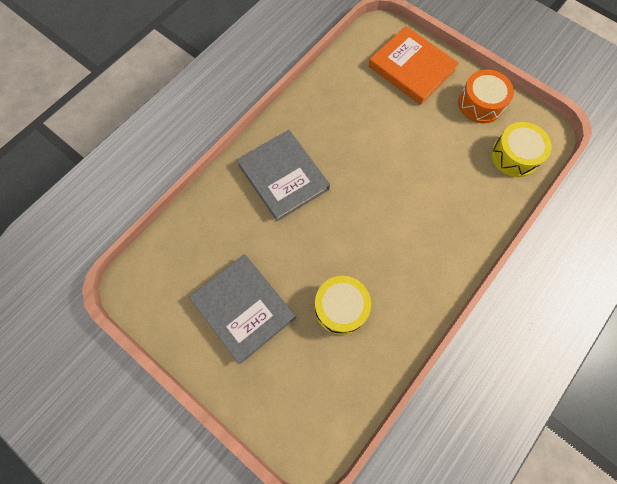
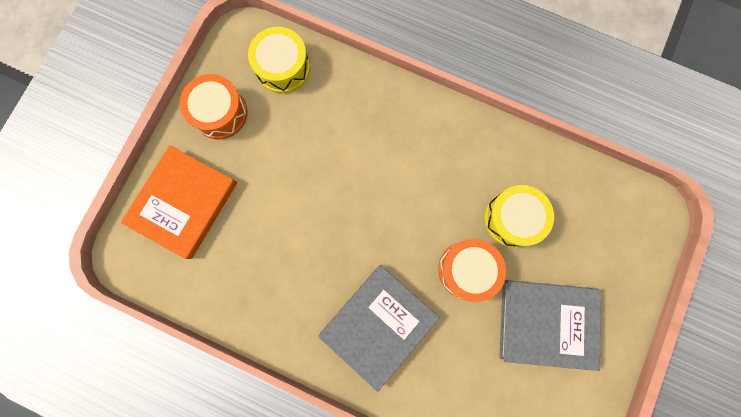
camera: 105 degrees left, 10 degrees up
grey book [189,254,295,364] -> grey book turned 60 degrees clockwise [499,280,601,371]
none -> orange drum [438,239,506,302]

